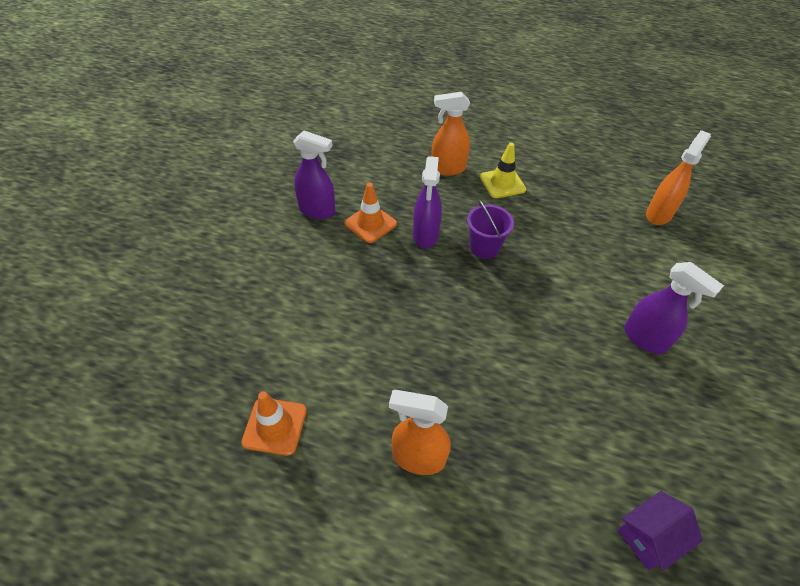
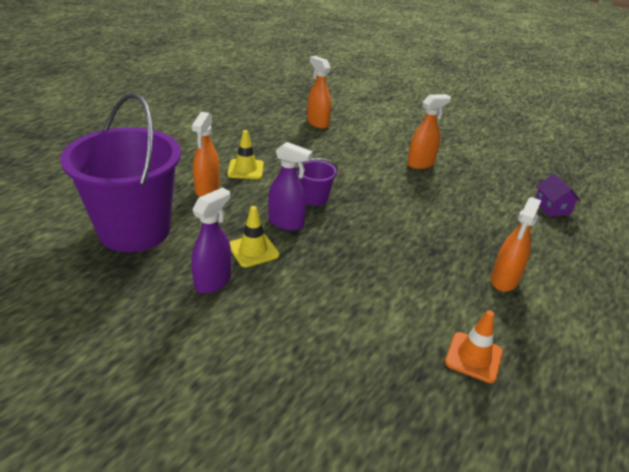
camera: 75 degrees left, 15 degrees down
orange traffic cone [344,183,397,243] -> yellow traffic cone [229,206,280,267]
purple spray bottle [624,262,724,354] -> orange spray bottle [407,94,451,169]
none -> purple bucket [60,93,181,252]

